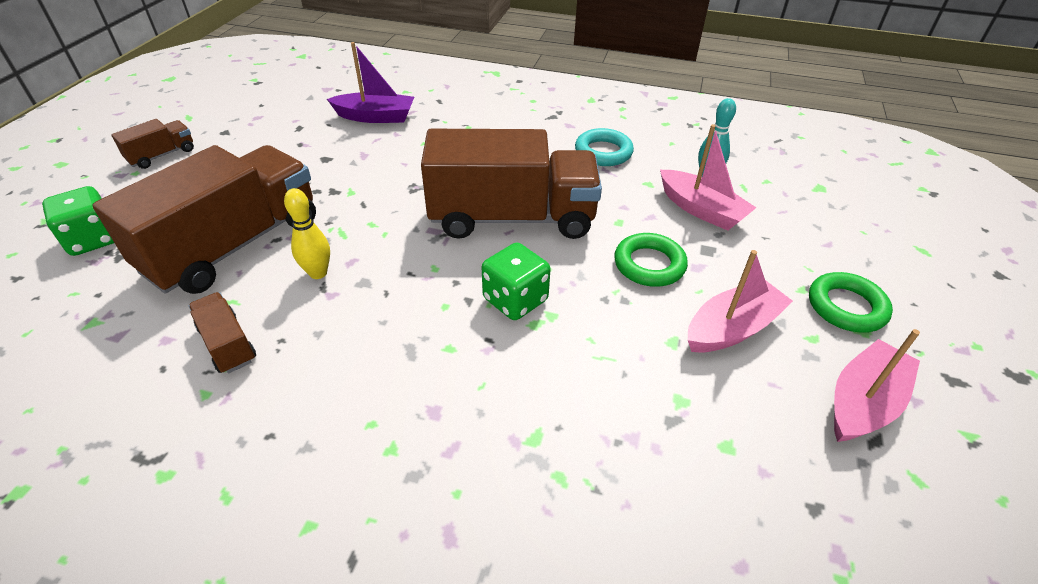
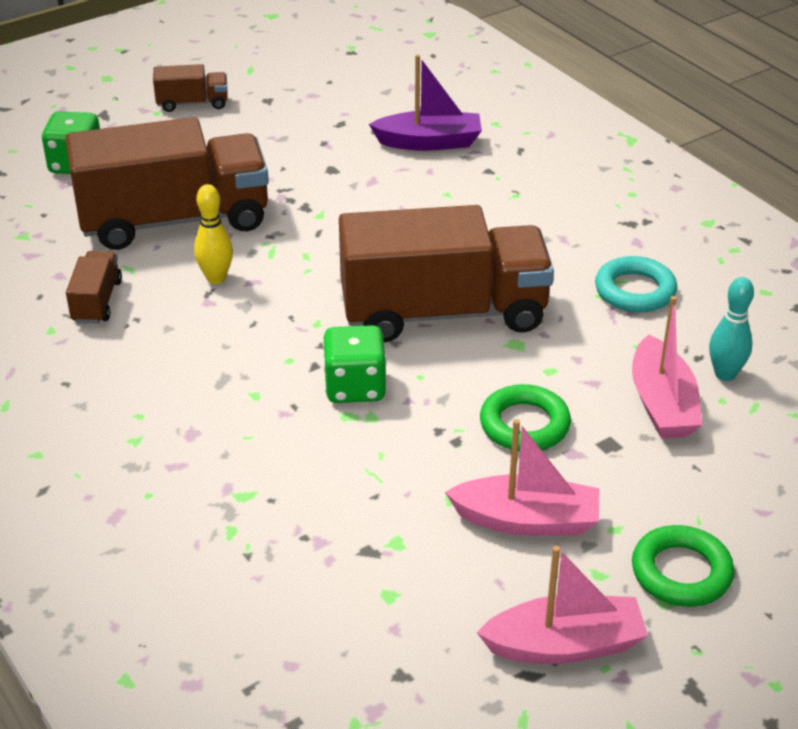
camera: 40 degrees right, 5 degrees down
purple boat [327,42,414,123] -> purple boat turned 45 degrees counterclockwise [369,54,482,151]
brown truck [421,129,602,239] -> brown truck turned 45 degrees counterclockwise [339,205,554,343]

